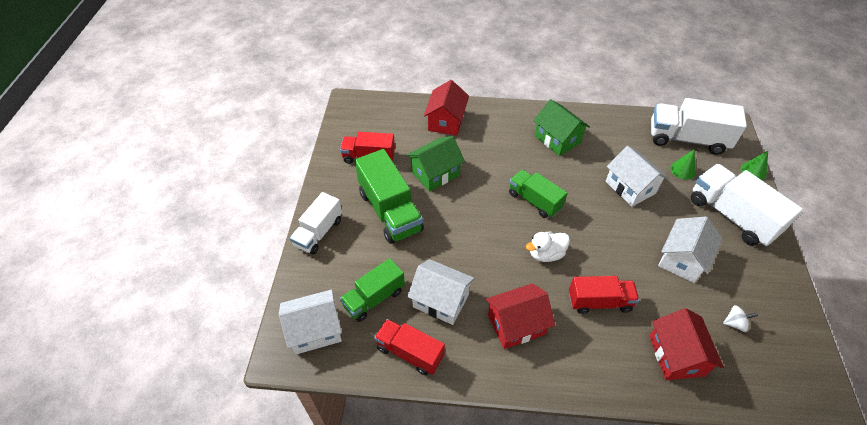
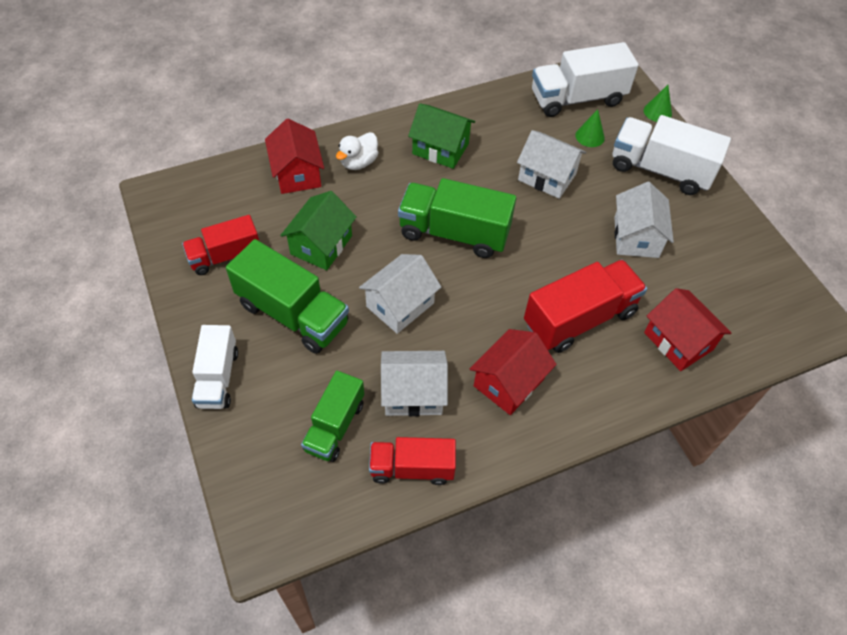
camera: 30 degrees left, 5 degrees up
white house [279,290,342,354] -> white house moved to [359,254,441,334]
green truck [509,170,568,218] -> green truck [398,178,516,258], size x1.56
white duck [526,232,570,262] -> white duck moved to [336,132,378,170]
red truck [569,276,639,314] -> red truck [524,260,647,353], size x1.56
white spinning top [723,305,758,332] -> none

